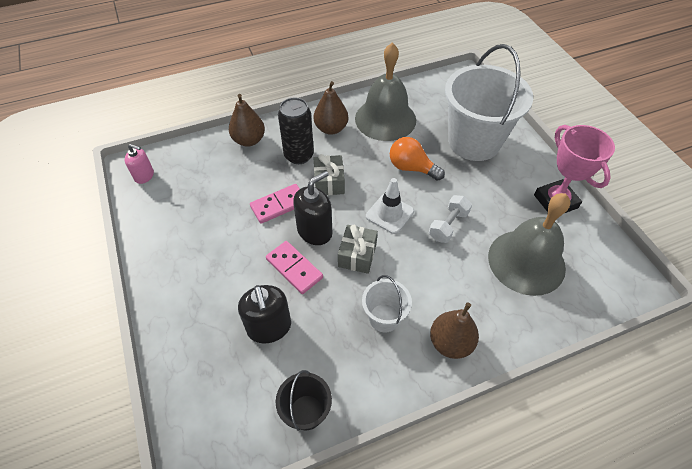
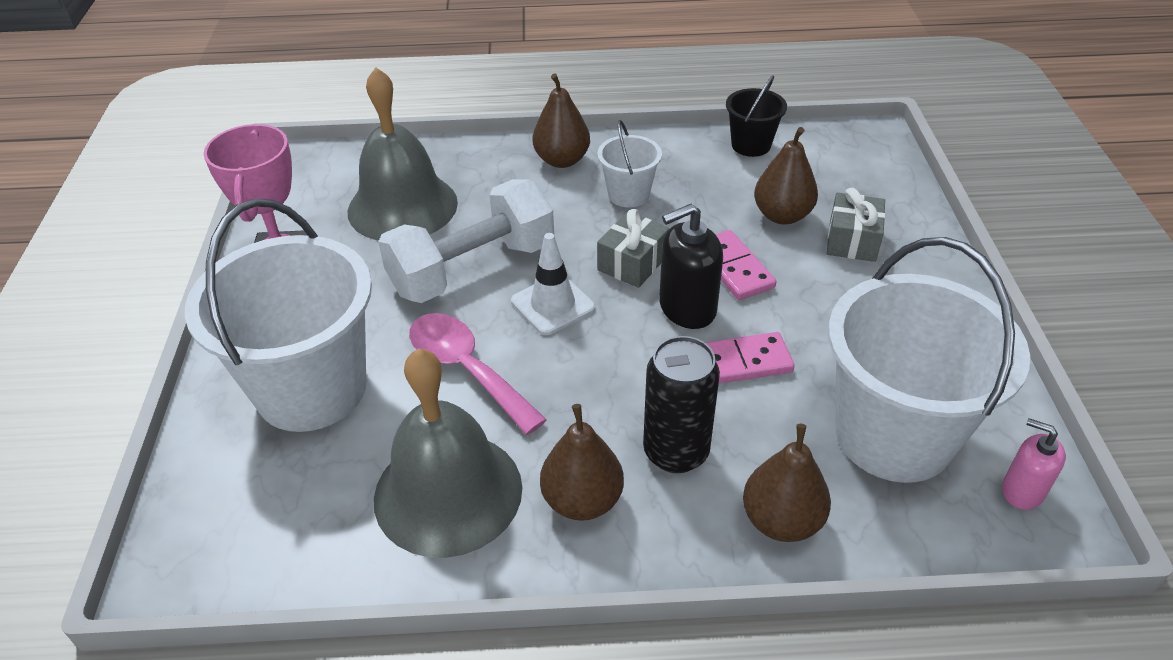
camera: 160 degrees left, 10 degrees down
black soap dispenser [238,285,291,343] -> brown pear [754,127,818,224]
grey gift [314,154,345,195] -> grey gift moved to [827,188,885,262]
orange light bulb [390,137,445,181] -> pink spoon [409,313,547,435]
white dumbbell [429,195,472,243] -> white dumbbell [378,179,554,303], size x1.97
none -> white bucket [828,237,1030,483]

